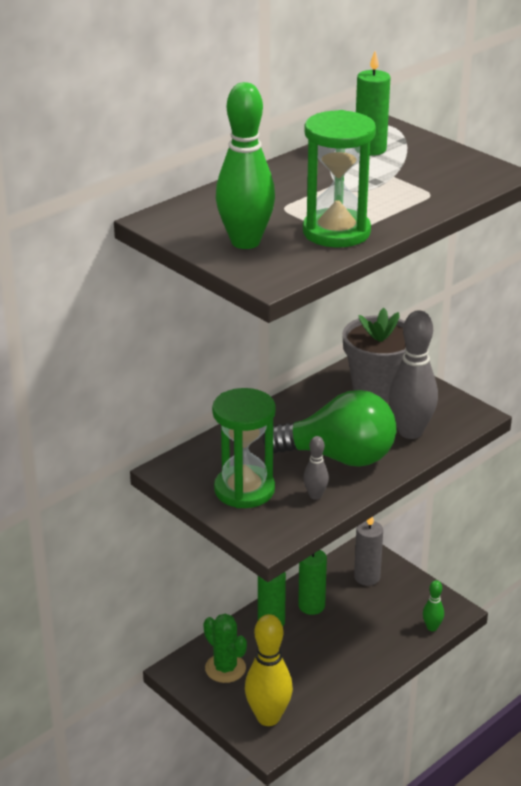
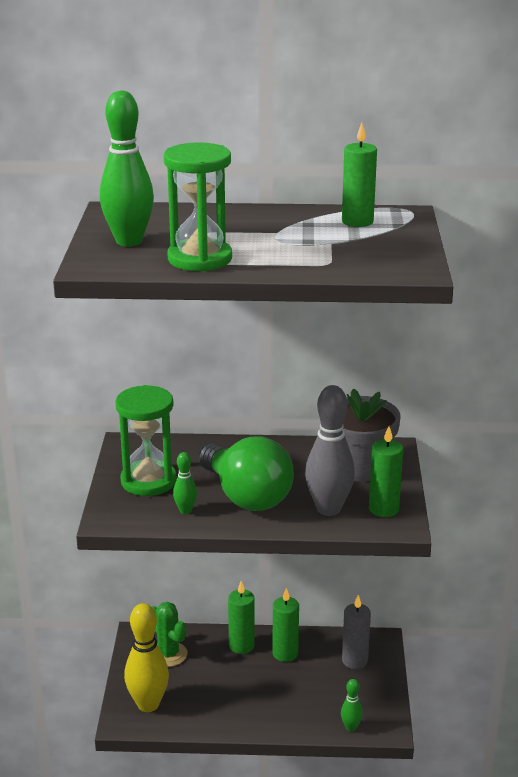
camera: 45 degrees right, 5 degrees down
green cactus [203,614,247,683] -> green cactus turned 45 degrees counterclockwise [152,602,187,667]
grey bowling pin [303,436,329,500] -> green bowling pin [173,452,197,514]
none -> green candle [369,426,403,517]

